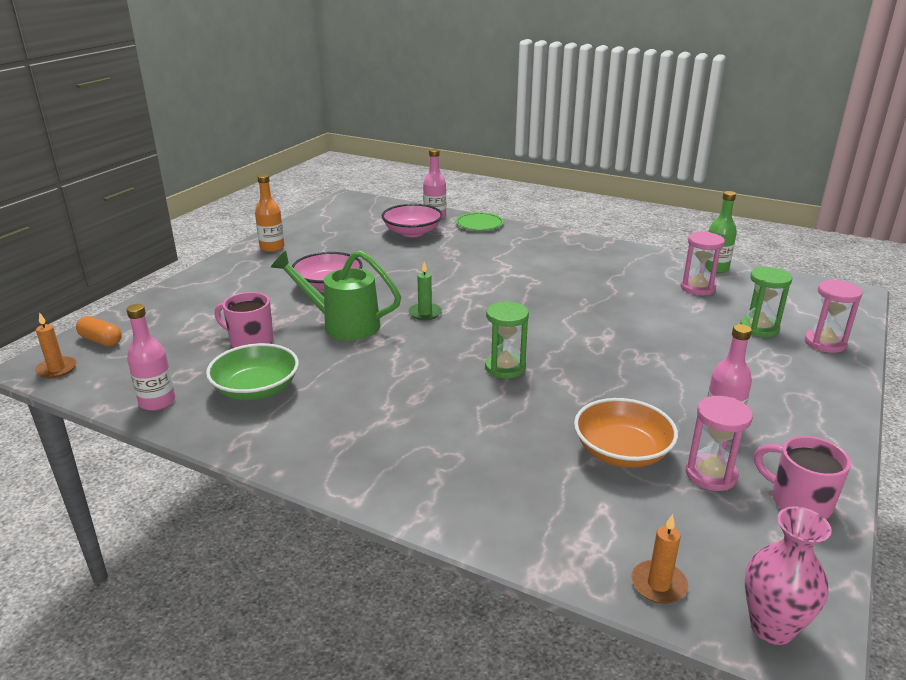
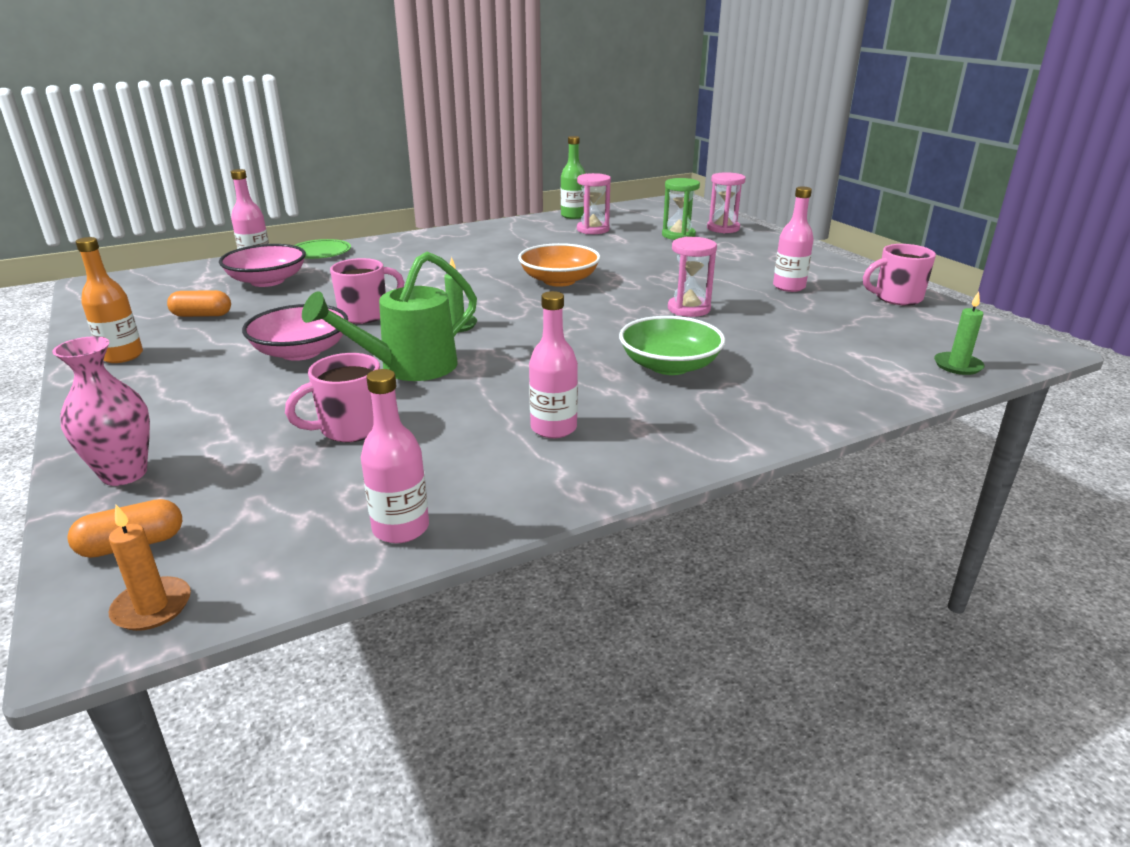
camera: 55 degrees left, 0 degrees up
green bowl [206,343,299,400] -> green bowl moved to [619,316,725,375]
green hourglass [485,301,529,379] -> none
orange bowl [574,398,678,468] -> orange bowl moved to [518,243,601,287]
orange candle [631,514,688,604] -> green candle [934,292,985,375]
pink hourglass [686,396,753,491] -> pink hourglass moved to [668,237,717,317]
pink vase [745,506,832,645] -> pink vase moved to [52,336,150,486]
none -> orange capsule [167,290,231,317]
none -> pink mug [330,258,404,324]
none -> pink bottle [529,291,578,438]

